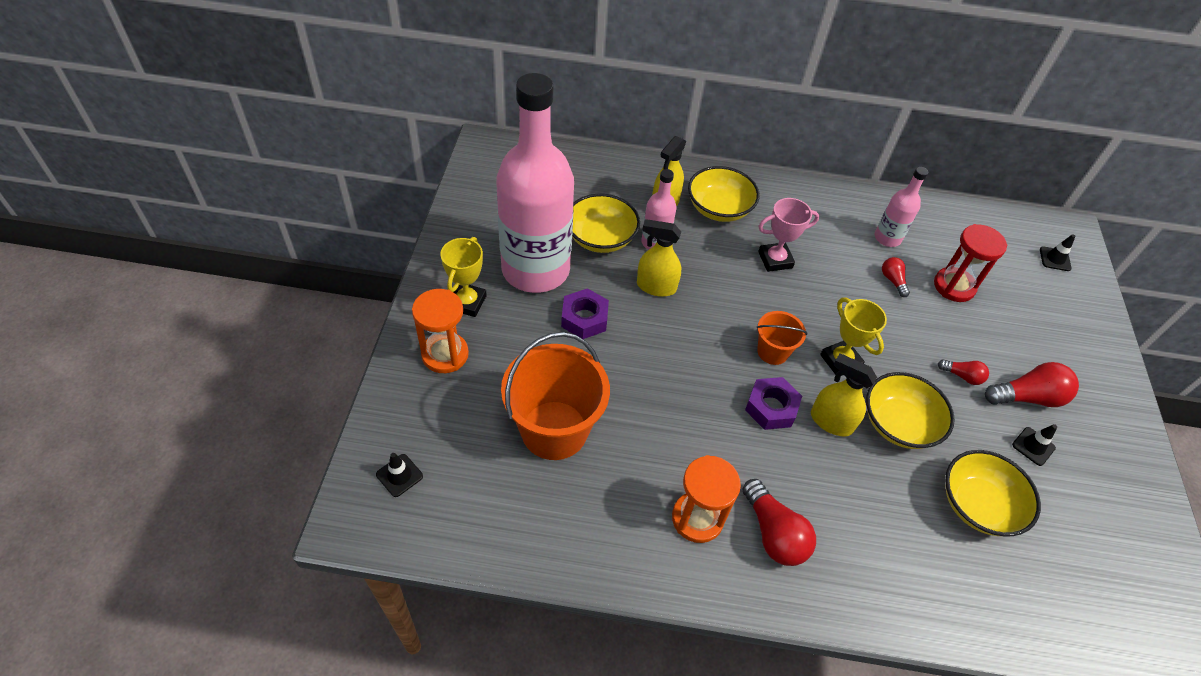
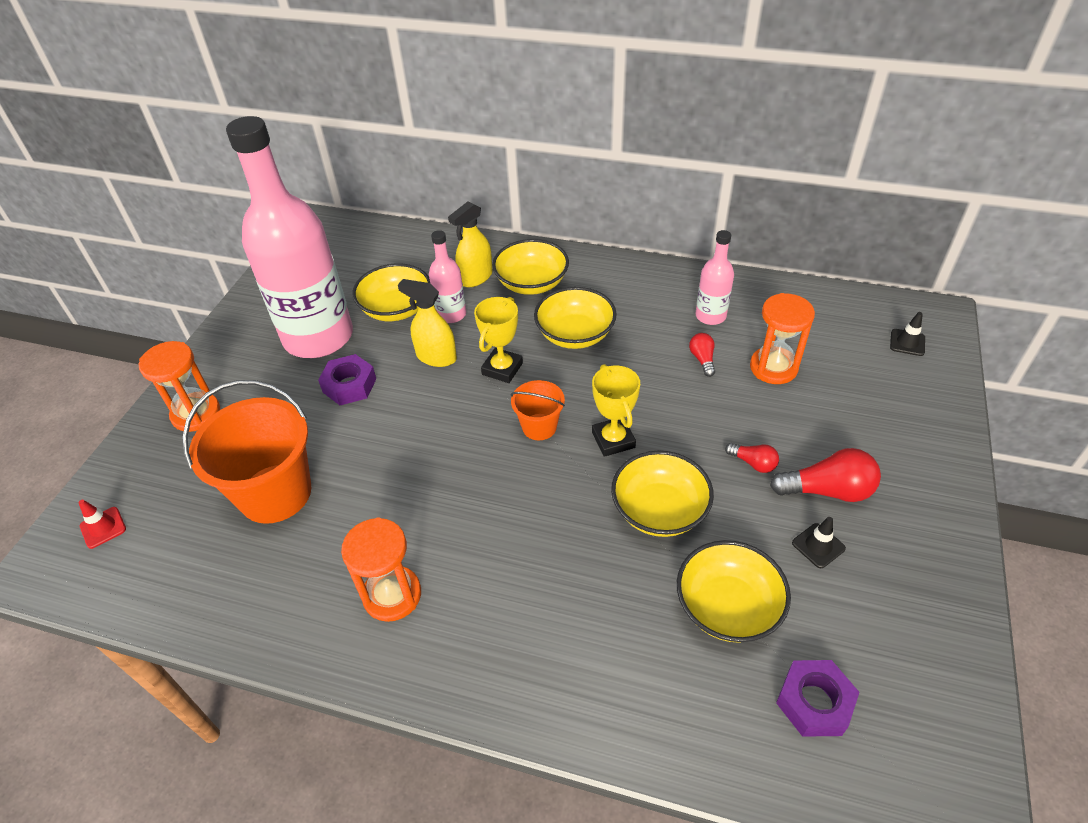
camera: 15 degrees right, 5 degrees down
black traffic cone [376,453,423,497] -> red traffic cone [78,500,126,549]
yellow trophy [440,237,487,317] -> yellow trophy moved to [474,297,523,383]
red light bulb [742,479,816,566] -> none
purple nut [745,377,802,430] -> purple nut moved to [776,660,859,737]
pink trophy [758,198,819,272] -> yellow bowl [534,287,617,349]
yellow spray bottle [811,354,877,436] -> none
red hourglass [934,224,1008,302] -> orange hourglass [750,293,815,384]

